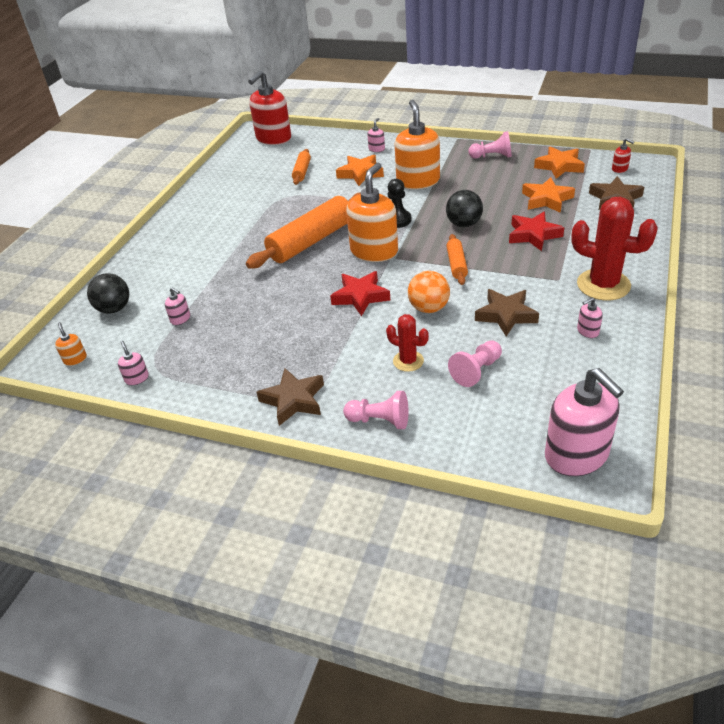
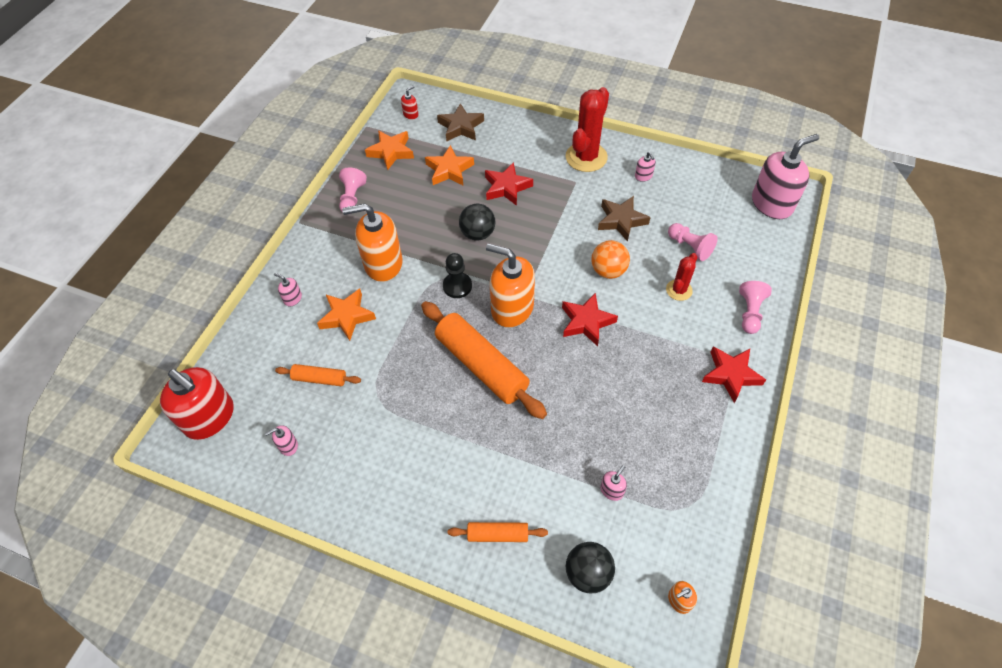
camera: 90 degrees left, 15 degrees up
pink soap dispenser [118,340,149,385] -> pink soap dispenser moved to [265,425,298,456]
brown star [256,368,324,426] -> red star [702,346,766,403]
orange rolling pin [446,234,468,285] -> orange rolling pin moved to [448,522,548,542]

